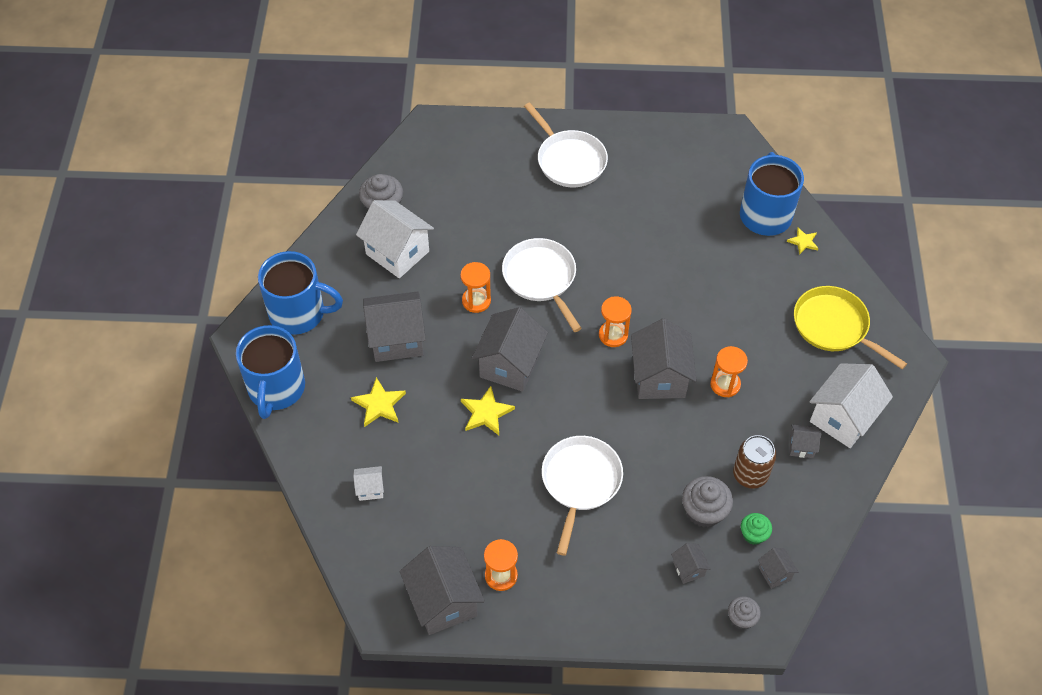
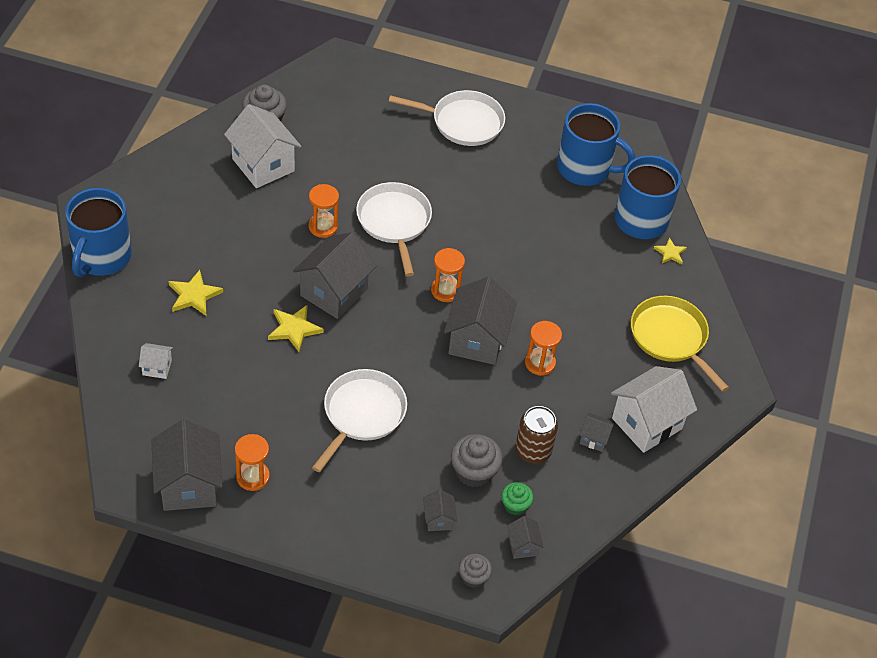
camera: 10 degrees right, 5 degrees down
blue mug [258,251,343,335] -> blue mug moved to [557,103,635,186]
grey house [363,291,426,362] -> none
white pan [524,102,608,187] -> white pan turned 60 degrees counterclockwise [389,90,505,146]

